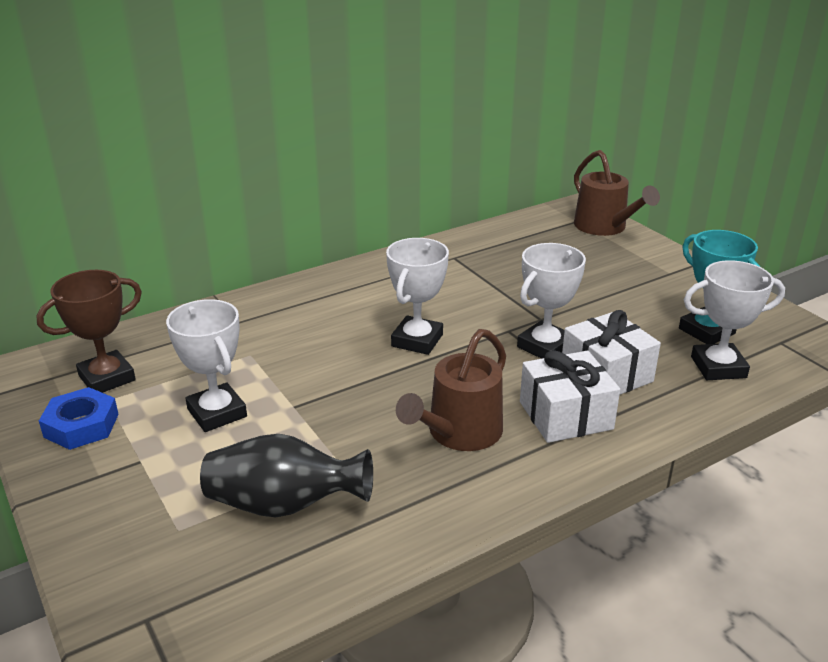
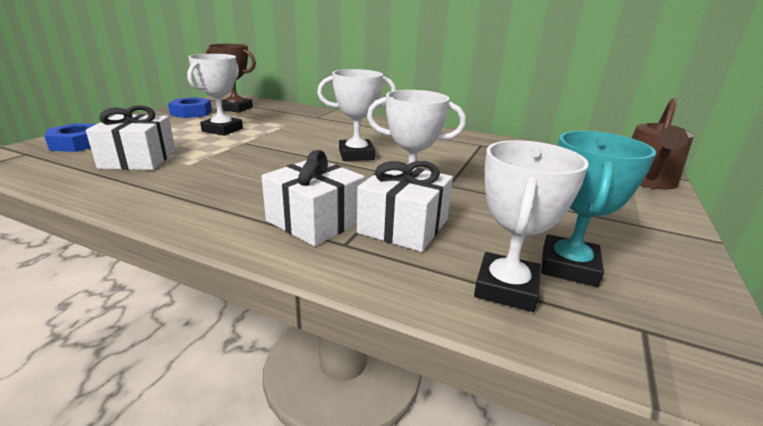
camera: 55 degrees right, 5 degrees down
black vase [200,434,373,517] -> white gift [86,105,175,170]
brown watering can [396,329,506,451] -> none
white trophy [684,260,785,380] -> white trophy turned 60 degrees clockwise [474,140,589,312]
none -> blue nut [44,123,96,152]

